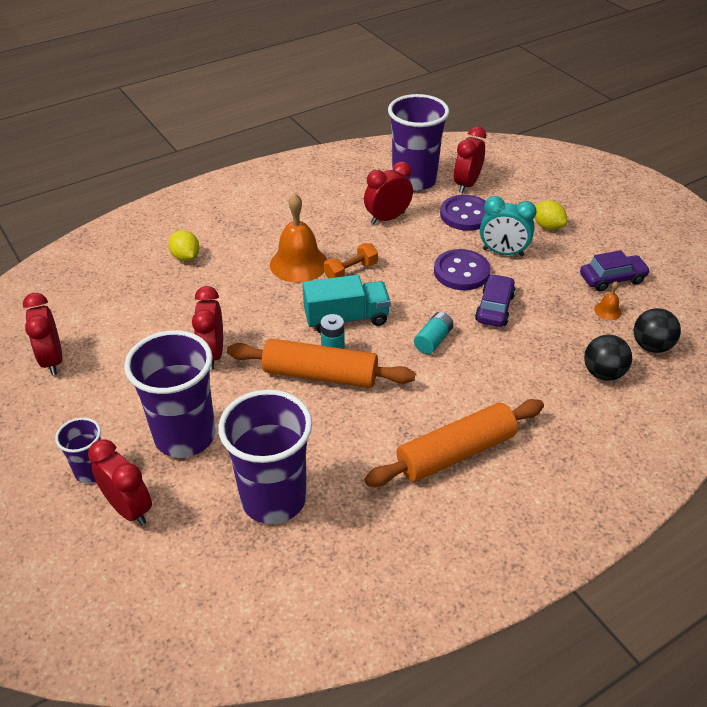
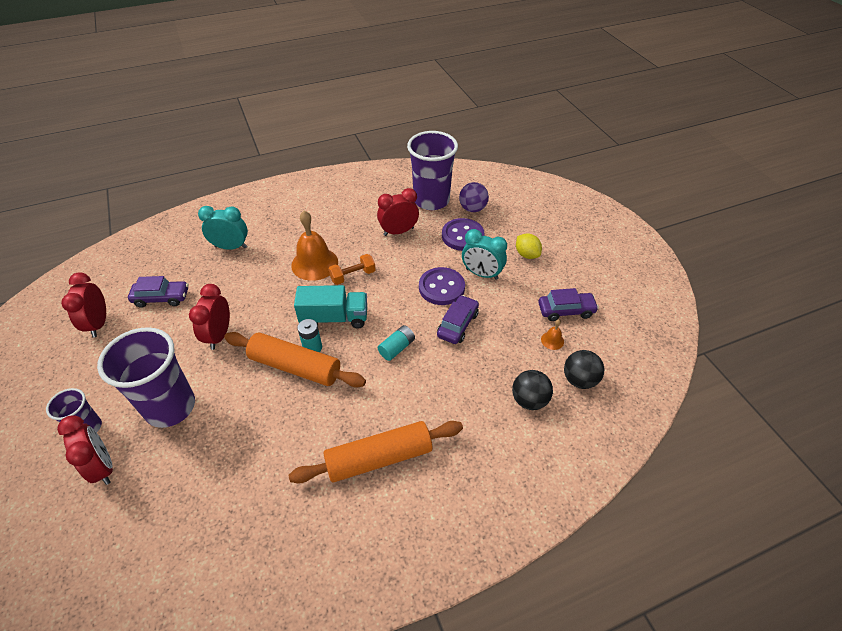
camera: 10 degrees right, 5 degrees up
yellow lemon [168,230,200,261] -> turquoise clock [198,206,248,250]
purple cup [218,390,312,524] -> none
red clock [454,126,486,193] -> purple ball [459,182,489,212]
none -> purple car [128,276,188,308]

